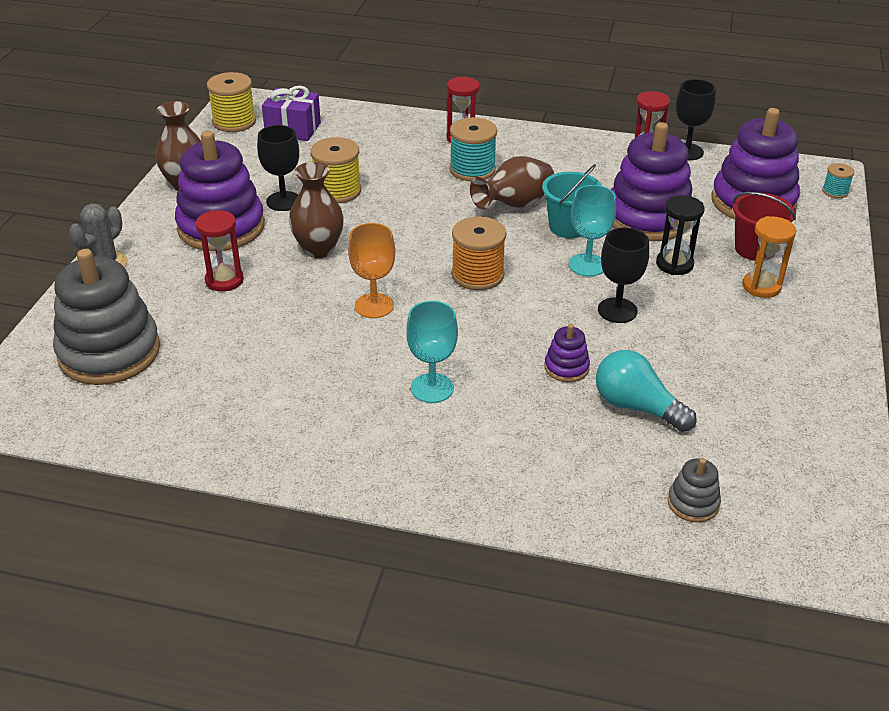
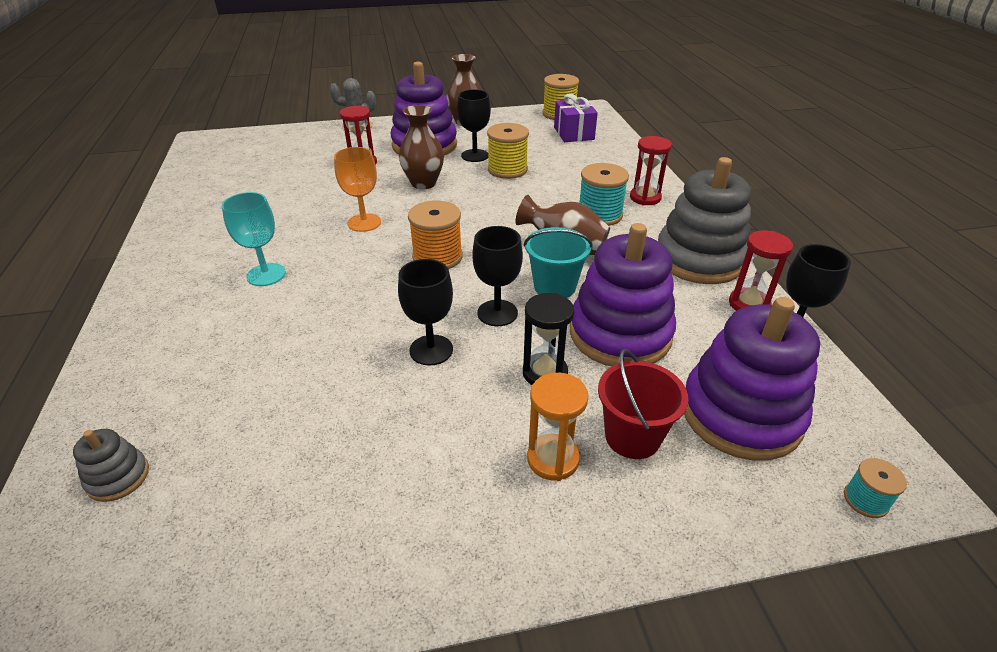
camera: 65 degrees right, 0 degrees up
grey stacking toy [53,249,160,385] -> grey stacking toy moved to [658,157,751,284]
purple stacking toy [544,324,590,382] -> none
turquoise goblet [569,185,616,277] -> black goblet [472,226,523,326]
turquoise light bulb [596,350,697,432] -> none

